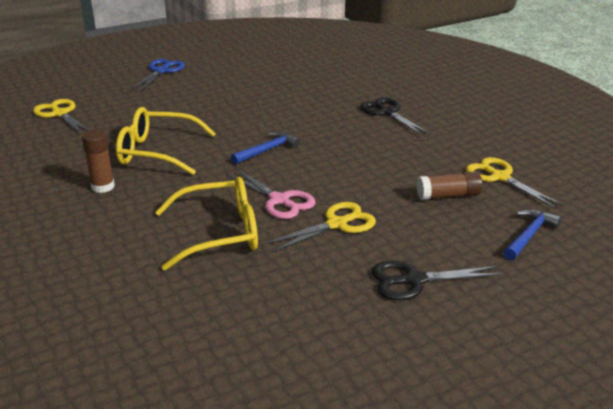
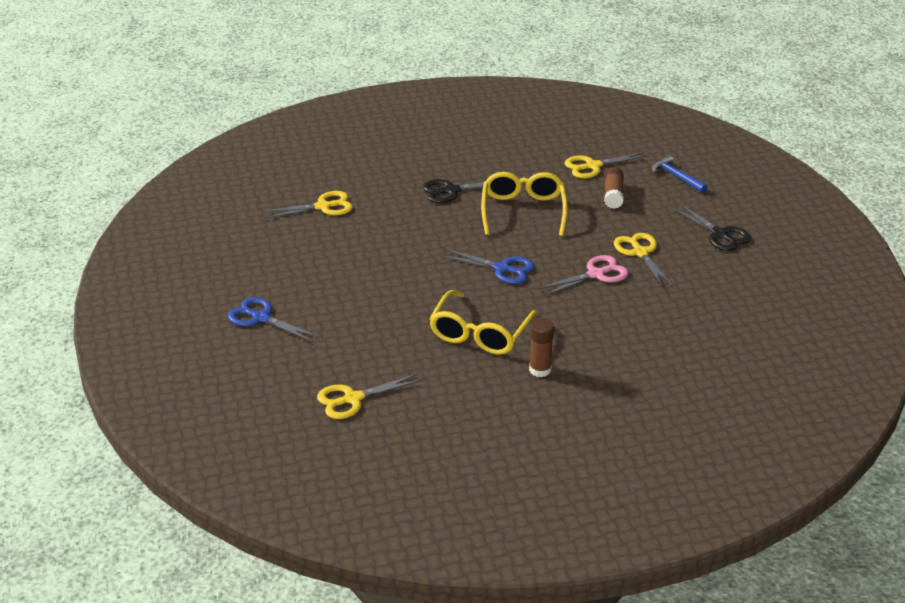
camera: 75 degrees left, 5 degrees up
yellow glasses [155,177,258,270] -> yellow glasses moved to [481,172,568,236]
blue hammer [231,131,300,164] -> blue scissors [440,249,534,284]
black scissors [372,261,503,300] -> black scissors turned 45 degrees counterclockwise [671,203,751,251]
none -> yellow scissors [261,191,353,219]

